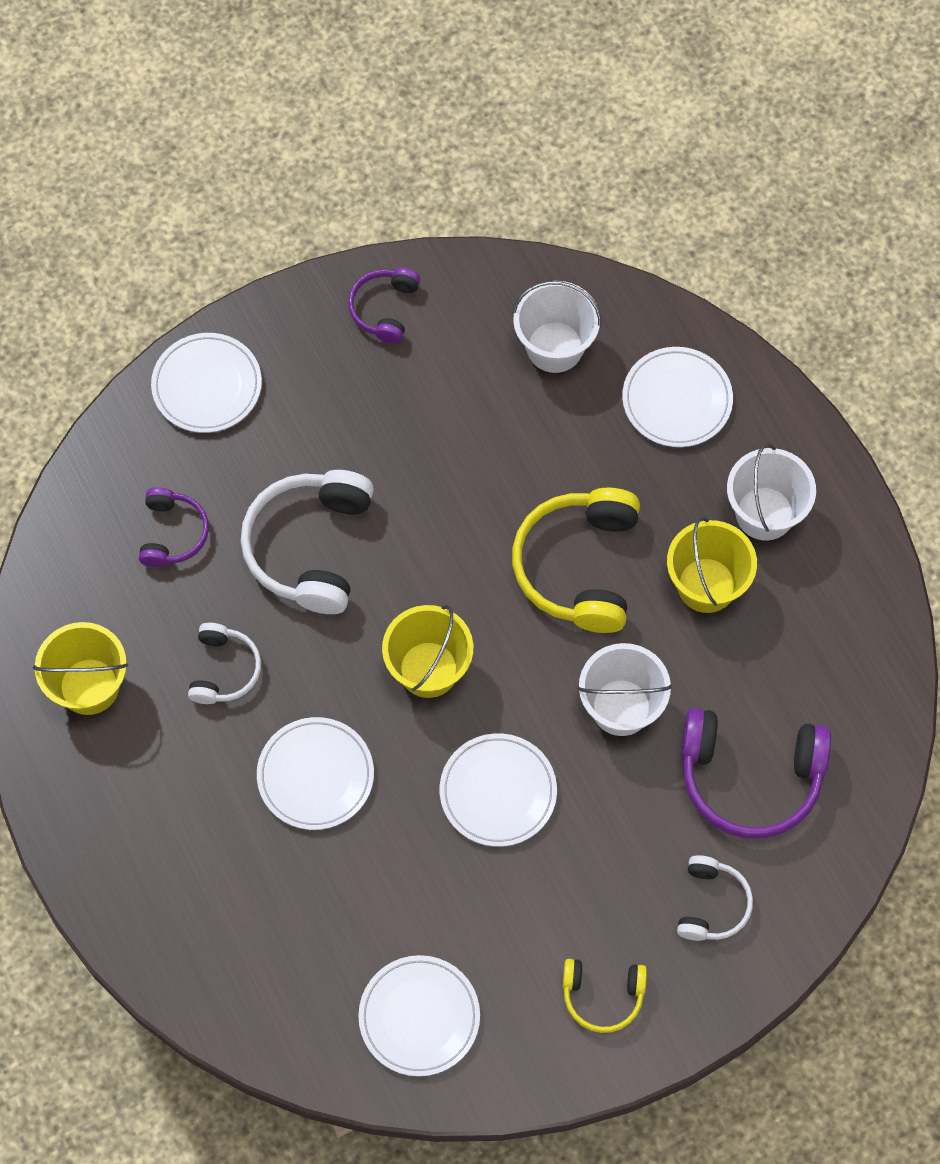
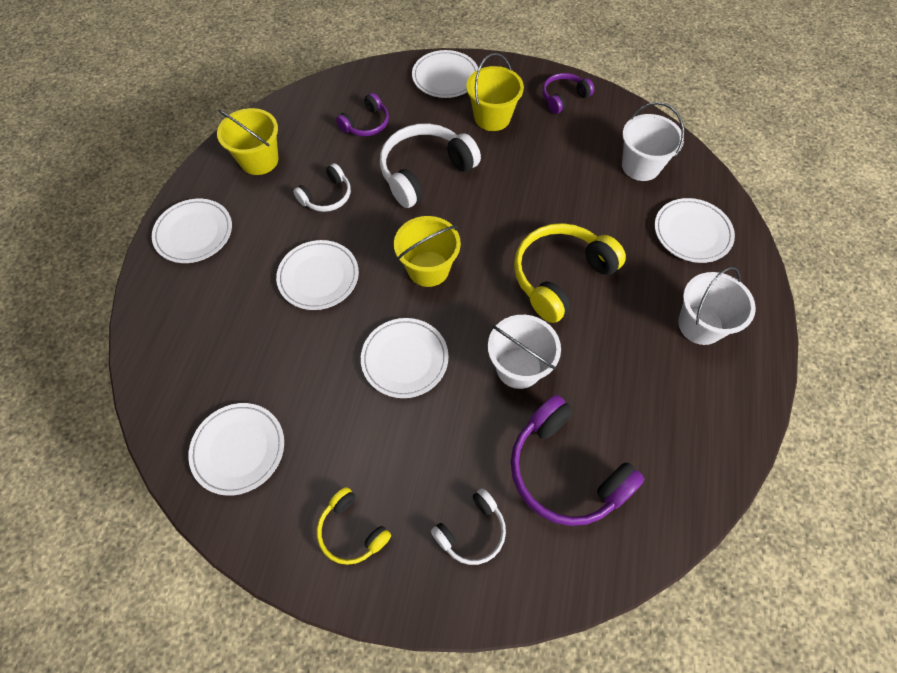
camera: 40 degrees right, 5 degrees down
yellow bucket [667,517,757,613] -> yellow bucket moved to [466,53,524,131]
none -> white plate [152,199,232,263]

